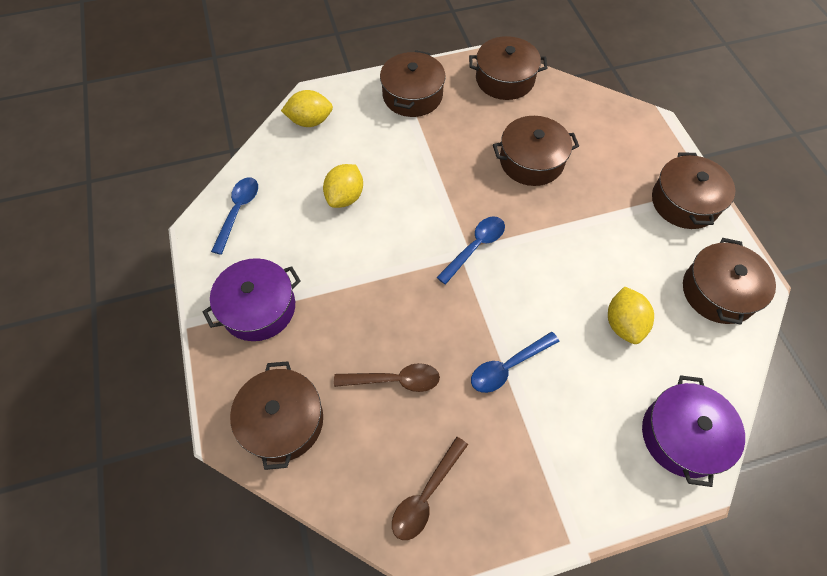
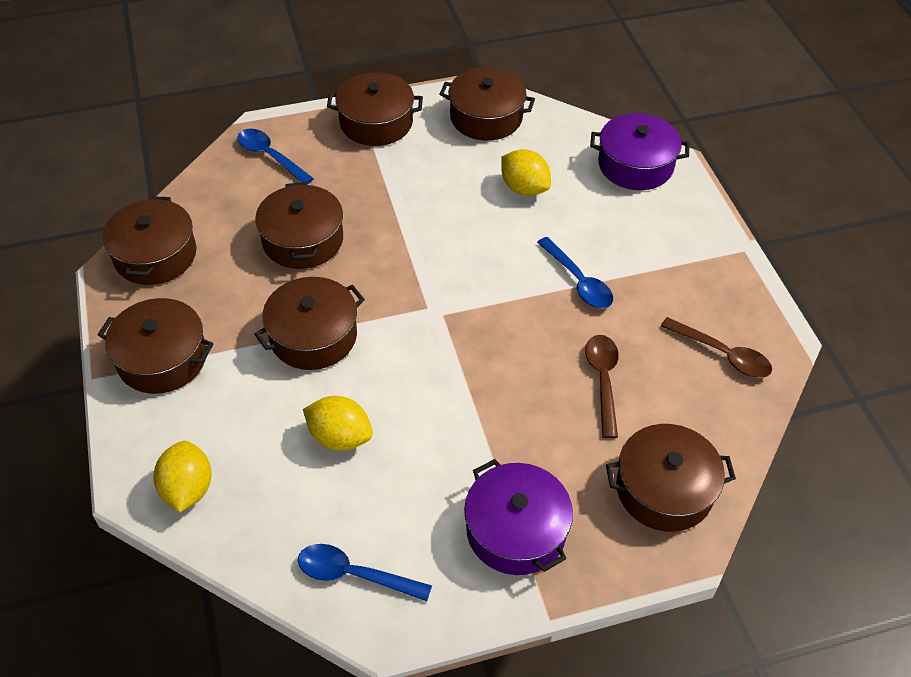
camera: 90 degrees left, 10 degrees down
blue spoon [436,216,505,285] -> blue spoon moved to [238,129,314,184]
yellow lemon [608,286,654,344] -> yellow lemon turned 45 degrees clockwise [501,149,551,196]
none -> brown pot [254,277,365,370]

